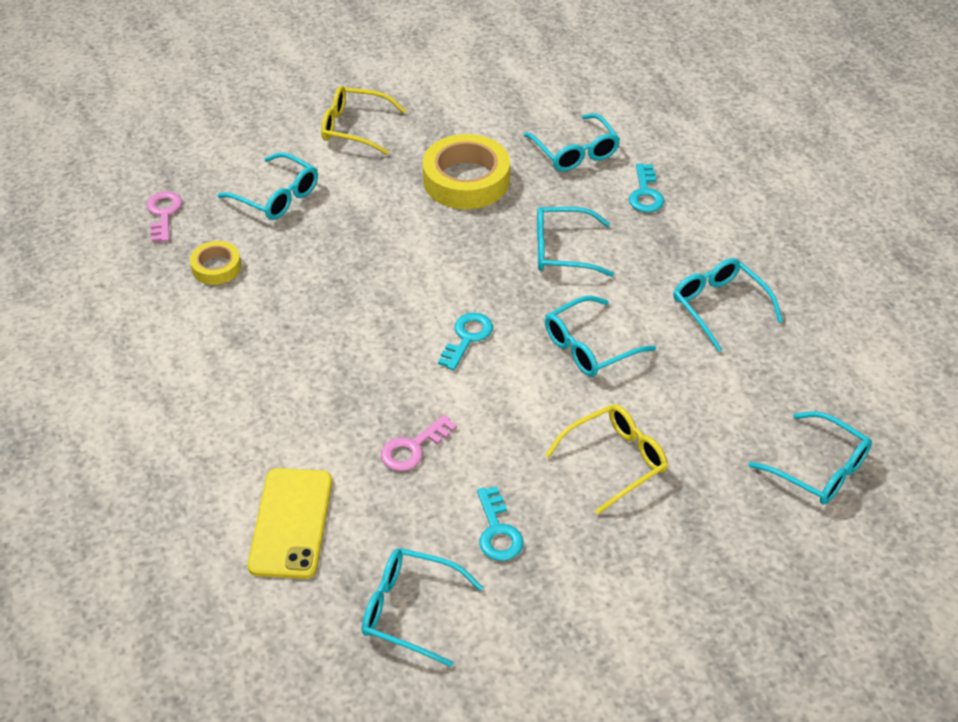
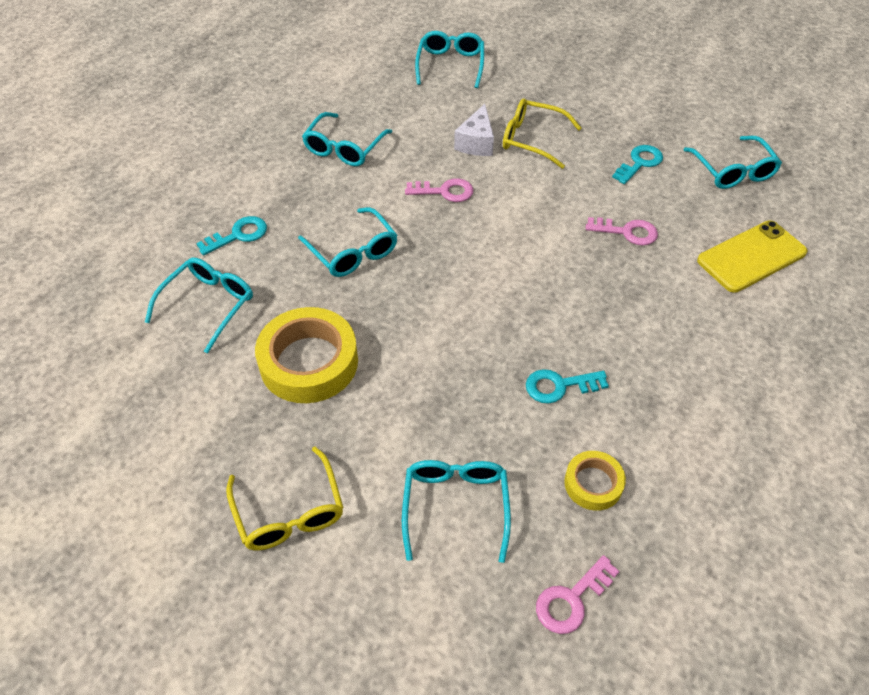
camera: 125 degrees left, 5 degrees up
turquoise key [438,312,493,370] -> turquoise key moved to [526,369,609,404]
turquoise glasses [545,295,656,377] -> pink key [405,178,474,202]
none -> white cheese [454,104,494,156]

